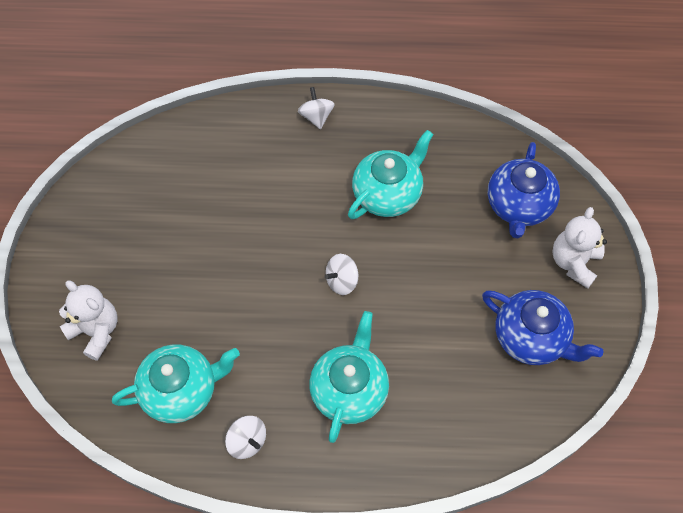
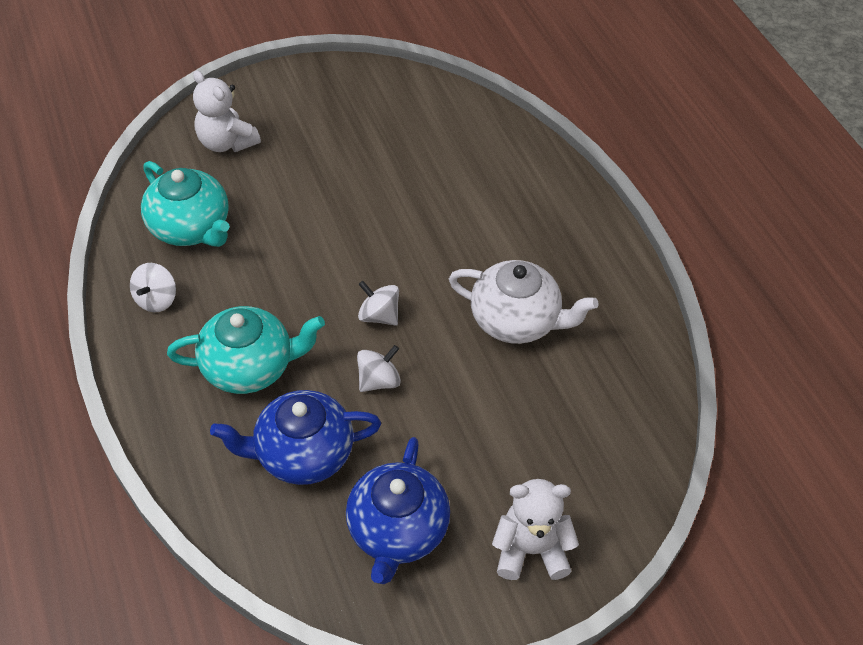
camera: 65 degrees right, 10 degrees down
white teddy bear [59,281,118,361] -> white teddy bear turned 120 degrees clockwise [193,70,261,152]
white spinning top [298,87,335,130] -> white spinning top moved to [357,345,401,392]
turquoise teapot [348,130,433,219] -> white teapot [449,260,598,344]
blue teapot [488,142,560,239] -> blue teapot moved to [210,390,381,485]

